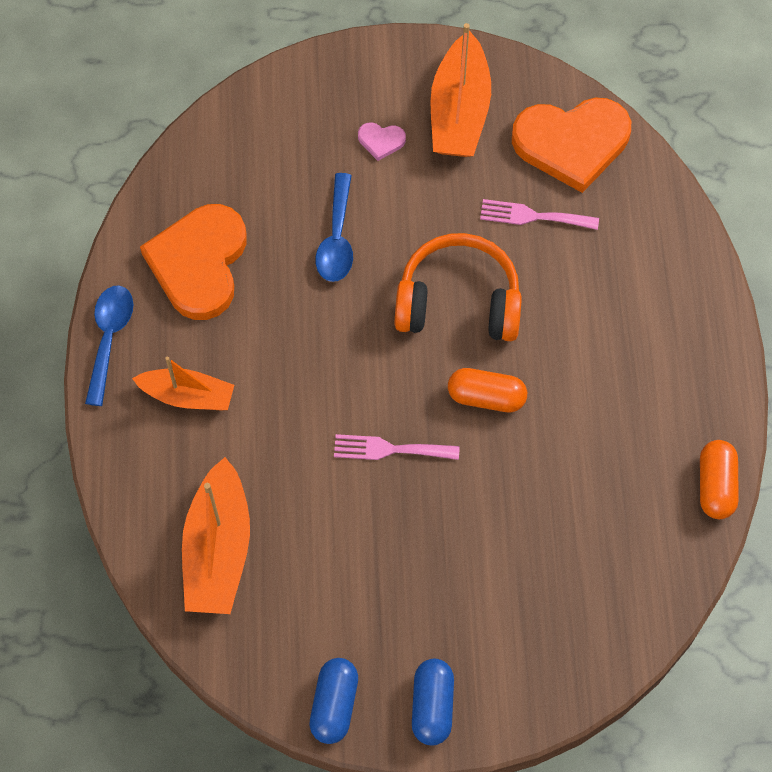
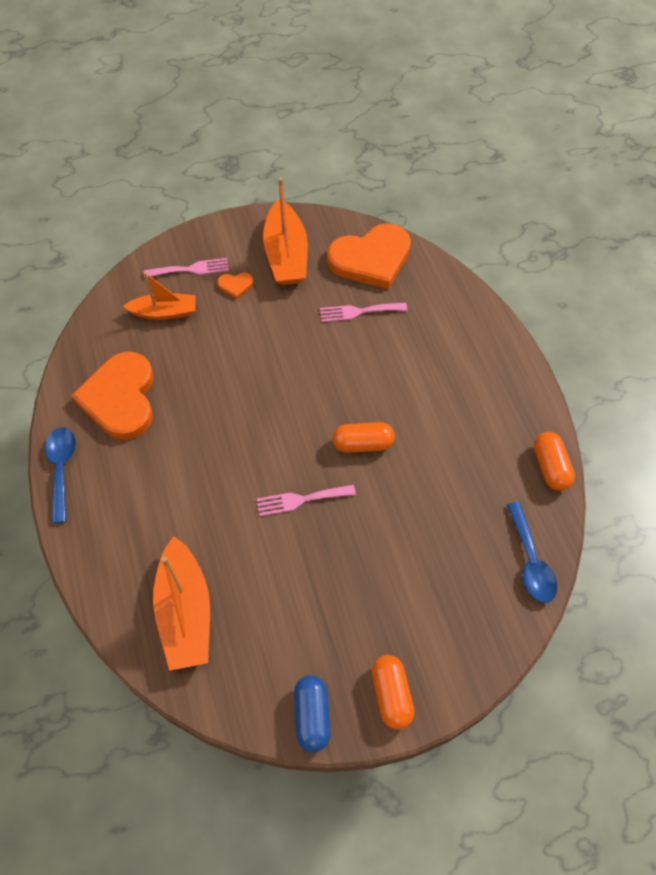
camera: 15 degrees left, 5 degrees down
orange boat [132,357,234,410] -> orange boat moved to [123,272,196,320]
blue spoon [315,173,353,282] -> blue spoon moved to [507,502,557,603]
pink heart [358,122,406,161] -> orange heart [217,273,254,299]
orange headphones [395,233,522,341] -> none
blue capsule [412,659,454,745] -> orange capsule [372,655,414,730]
none -> pink fork [144,258,229,278]

